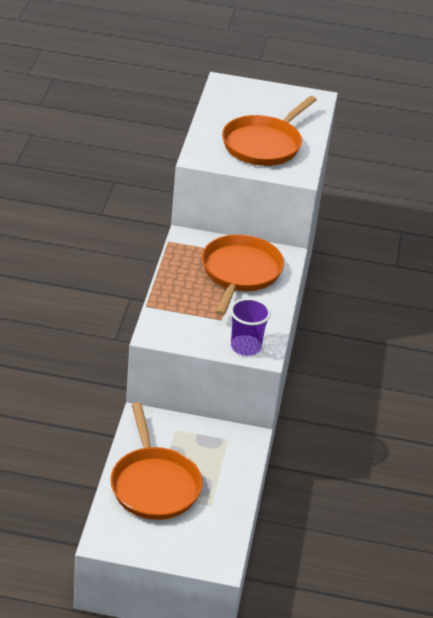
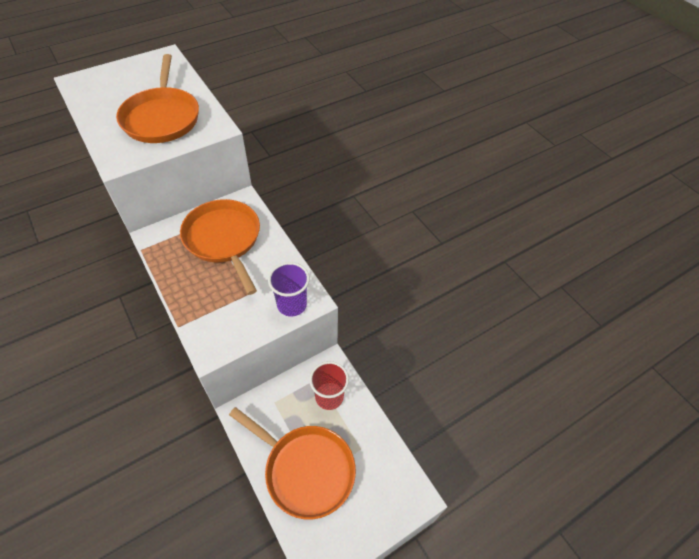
camera: 40 degrees left, 15 degrees up
none -> red cup [309,361,349,410]

